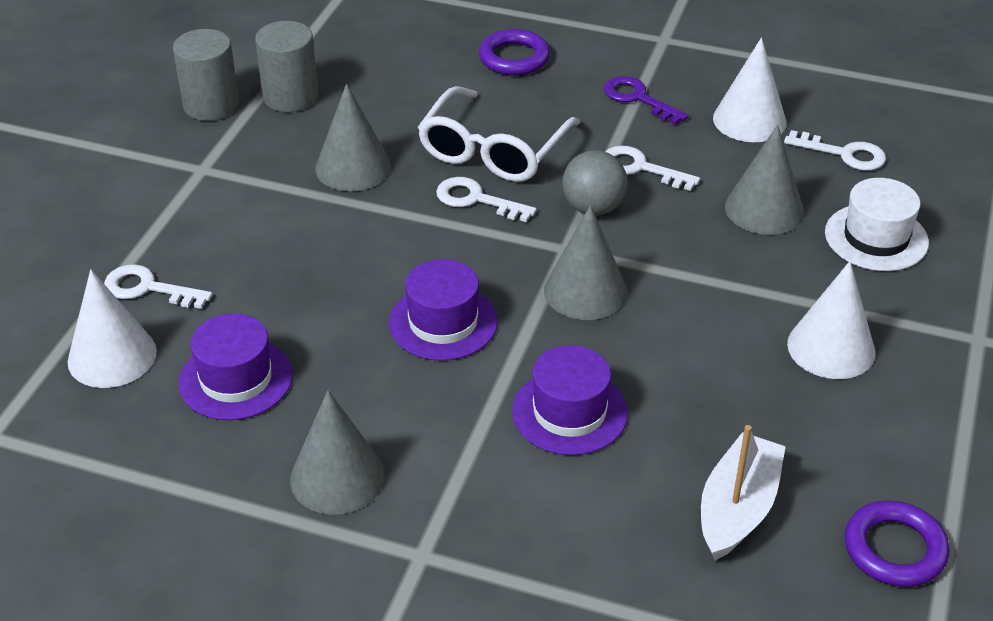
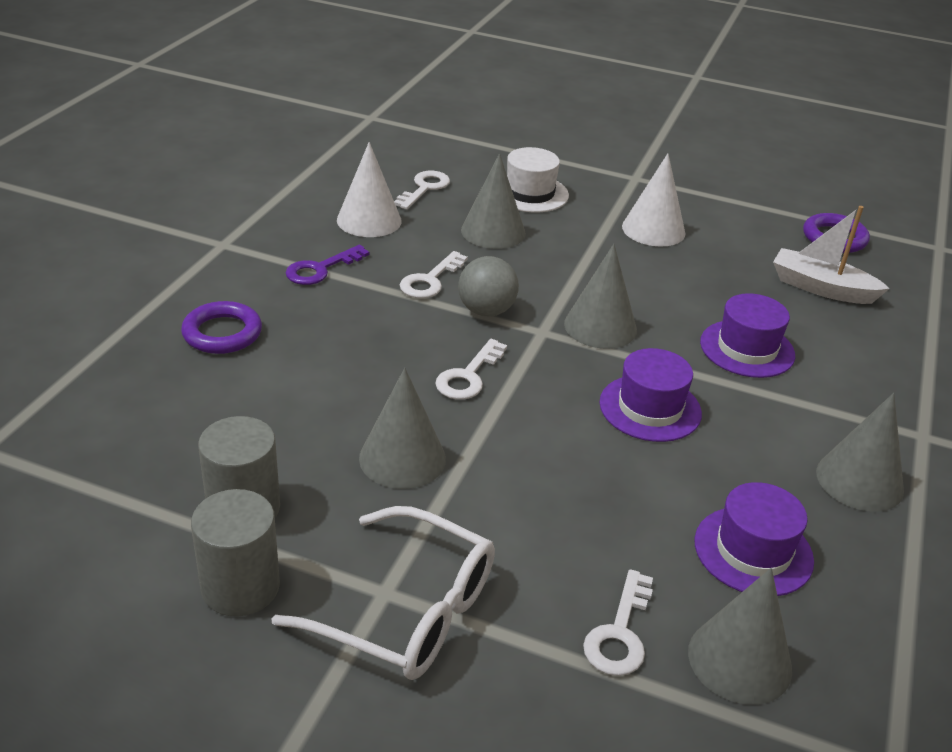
camera: 90 degrees left, 5 degrees down
white cone [67,269,157,388] -> grey cone [688,568,792,705]
white glasses [418,86,580,182] -> white glasses moved to [271,506,495,680]

